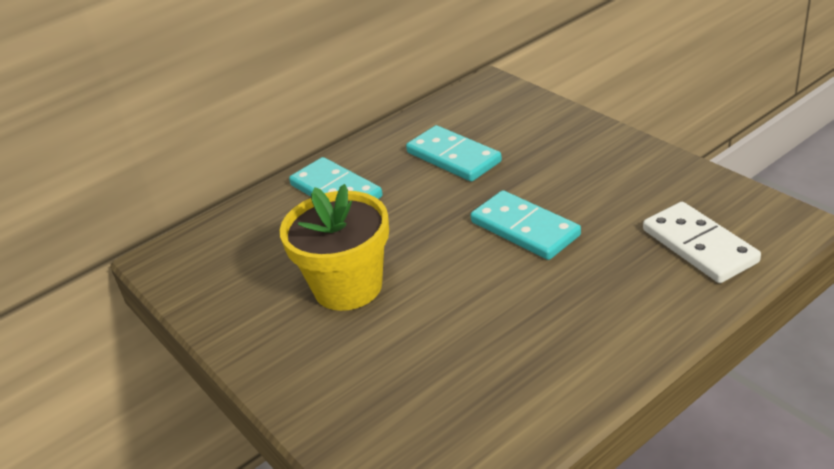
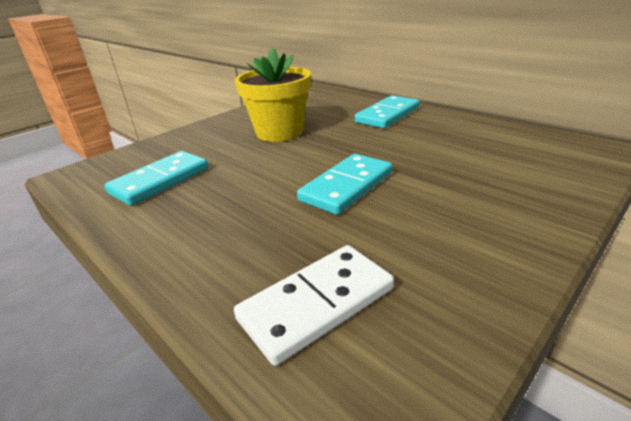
camera: 80 degrees right, 5 degrees down
turquoise domino [406,125,502,182] -> turquoise domino moved to [104,151,208,206]

